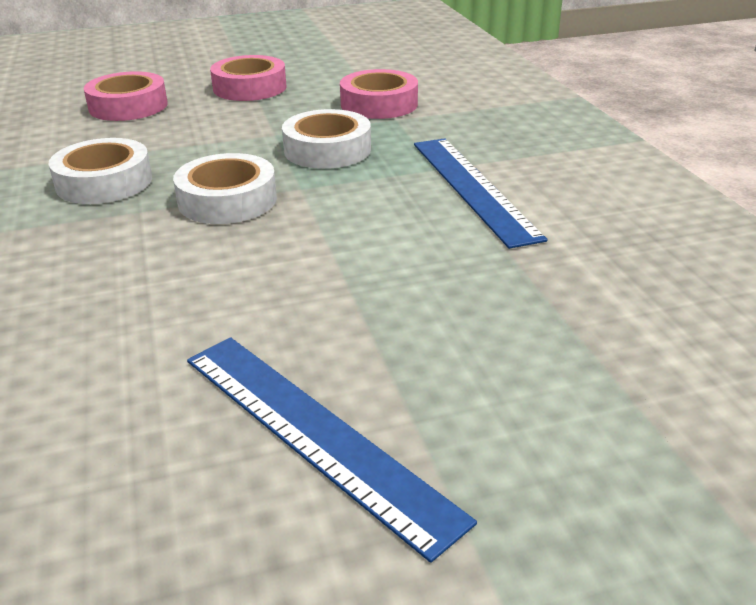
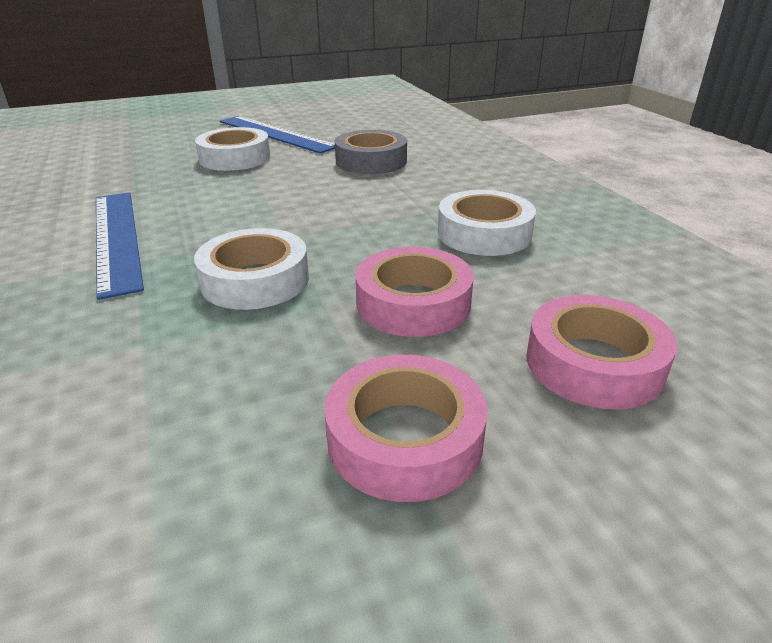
camera: 175 degrees right, 0 degrees up
white tape [173,153,277,224] -> white tape moved to [195,127,271,171]
pink tape [340,69,418,119] -> pink tape moved to [356,247,474,337]
none -> grey tape [335,130,407,174]

